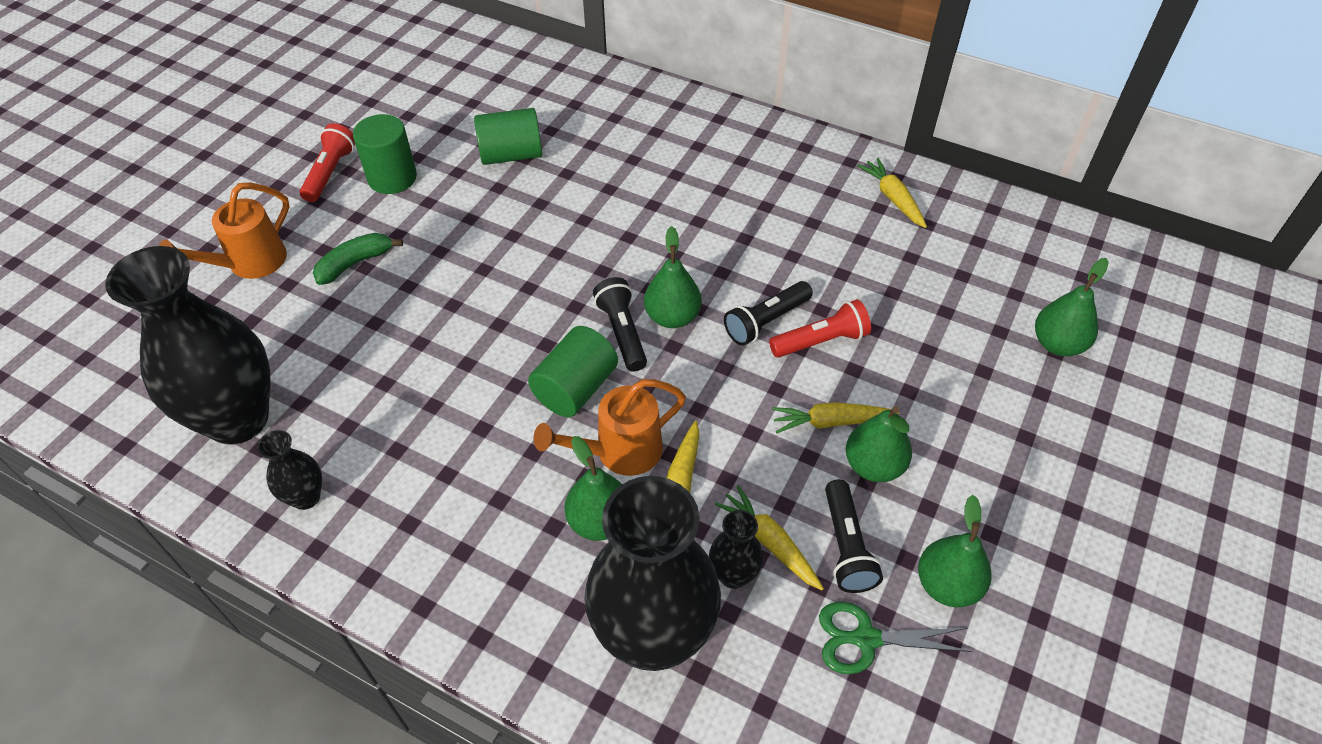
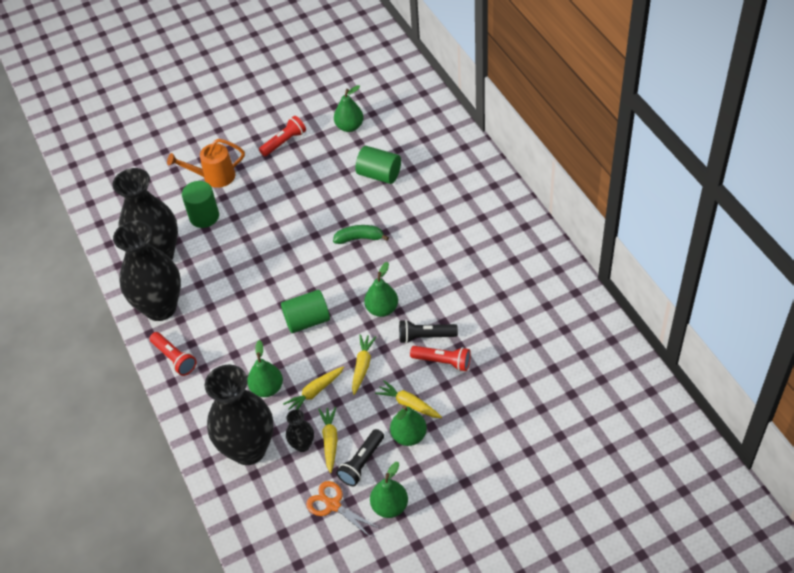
camera: 40 degrees right, 0 degrees up
black vase [257,430,322,510] -> black vase [113,220,181,321], size x2.28
green banana [313,233,403,285] -> green banana moved to [333,225,389,244]
green cylinder [353,114,417,194] -> green cylinder moved to [182,181,219,228]
orange watering can [534,379,686,476] -> none
black flashlight [593,277,647,372] -> none
green scissors [819,602,973,674] -> orange scissors [306,481,379,537]
yellow carrot [857,158,927,228] -> yellow carrot moved to [352,334,376,395]
green pear [1035,258,1109,356] -> green pear moved to [334,85,364,132]
none -> red flashlight [150,332,196,376]

